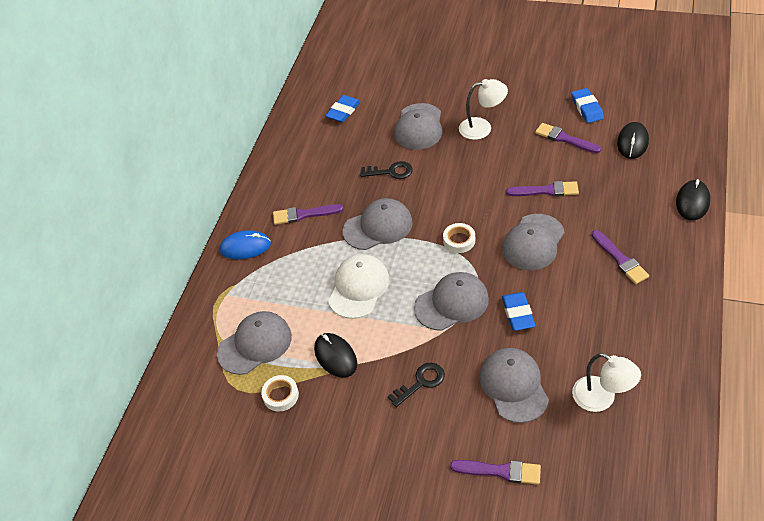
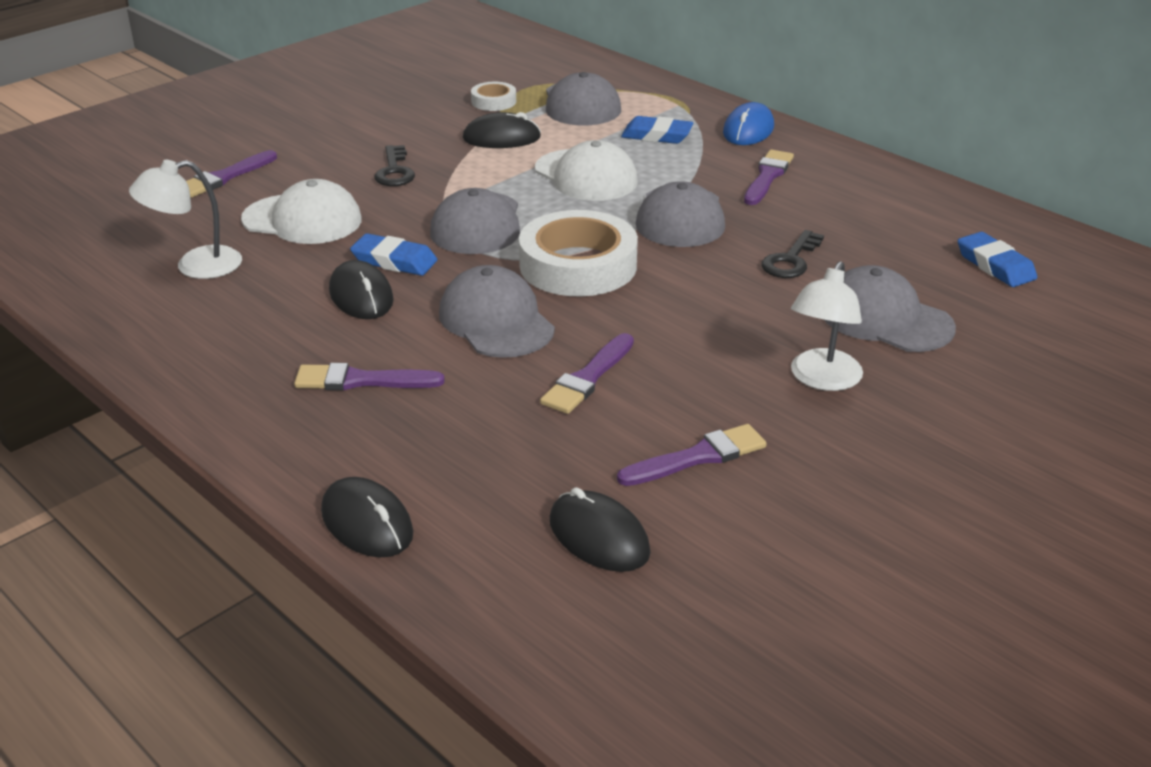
camera: 115 degrees right, 15 degrees down
white tape [443,223,475,253] -> white tape [519,210,638,296], size x2.09
grey cap [480,348,549,423] -> white cap [241,179,362,244]
blue eraser [571,88,604,123] -> blue eraser moved to [621,116,693,144]
none -> black mouse [329,260,394,319]

